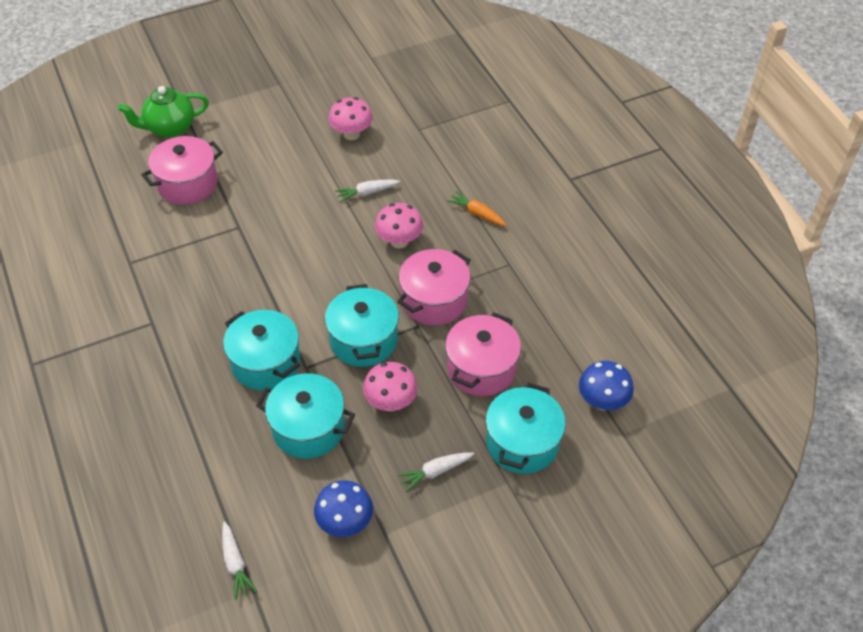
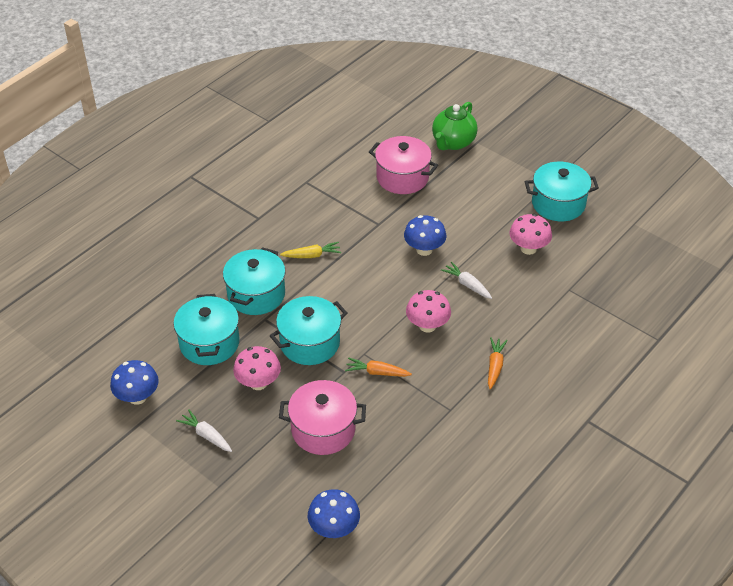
camera: 65 degrees right, 5 degrees down
green teapot [118,86,209,138] -> green teapot turned 105 degrees counterclockwise [432,102,478,150]
white carrot [222,521,257,600] -> none
pink pot [397,249,471,326] -> orange carrot [345,357,412,377]
turquoise pot [486,382,566,474] -> turquoise pot moved to [525,162,599,221]
none -> yellow carrot [280,242,341,258]
none -> blue mushroom [404,215,446,256]

